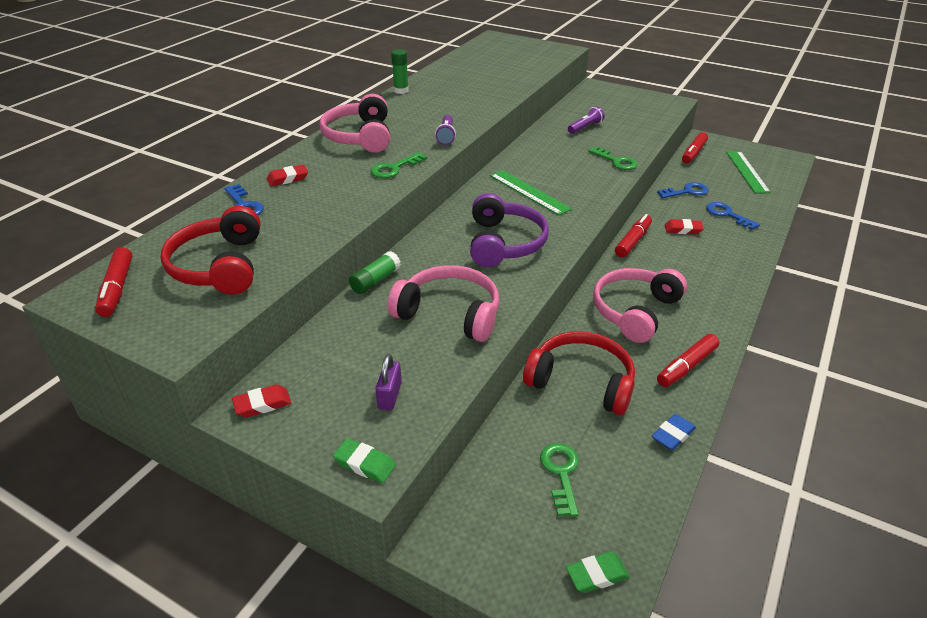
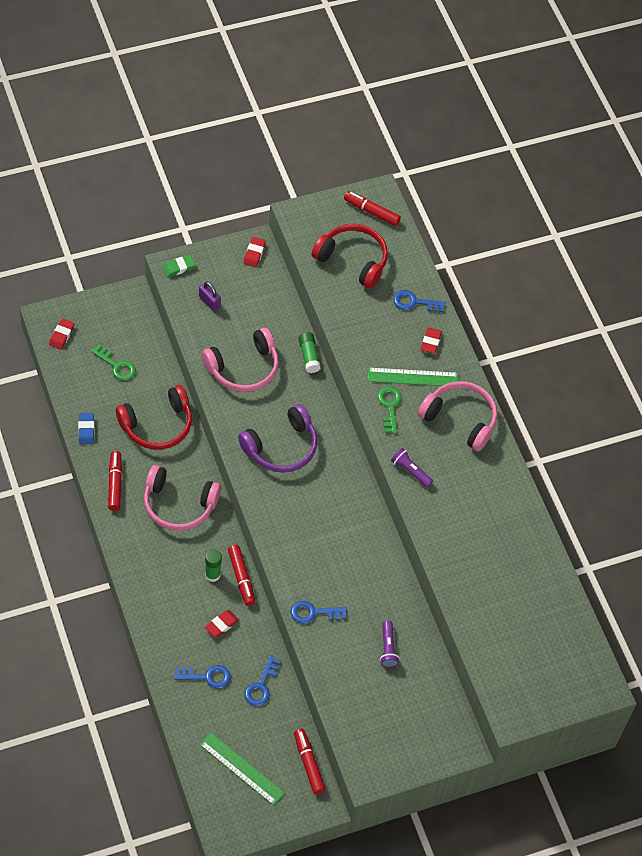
camera: 125 degrees right, 20 degrees up
green glue stick [391,49,409,94] -> green glue stick moved to [205,549,222,582]
purple headphones [470,193,549,267] -> purple headphones turned 75 degrees counterclockwise [238,404,317,473]
green ruler [490,170,572,215] -> green ruler moved to [368,367,458,386]
green eraser [566,551,630,593] -> red eraser [49,318,75,350]
green key [588,146,638,170] -> blue key [291,601,347,624]
pink headphones [593,268,687,343] -> pink headphones turned 120 degrees clockwise [144,465,221,531]

